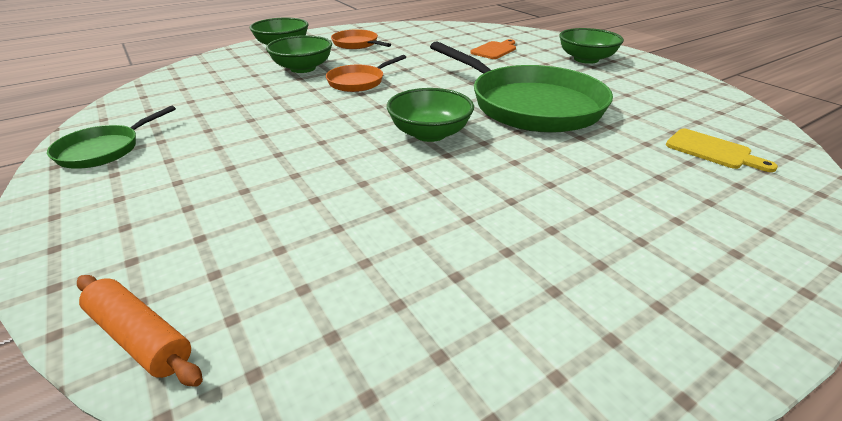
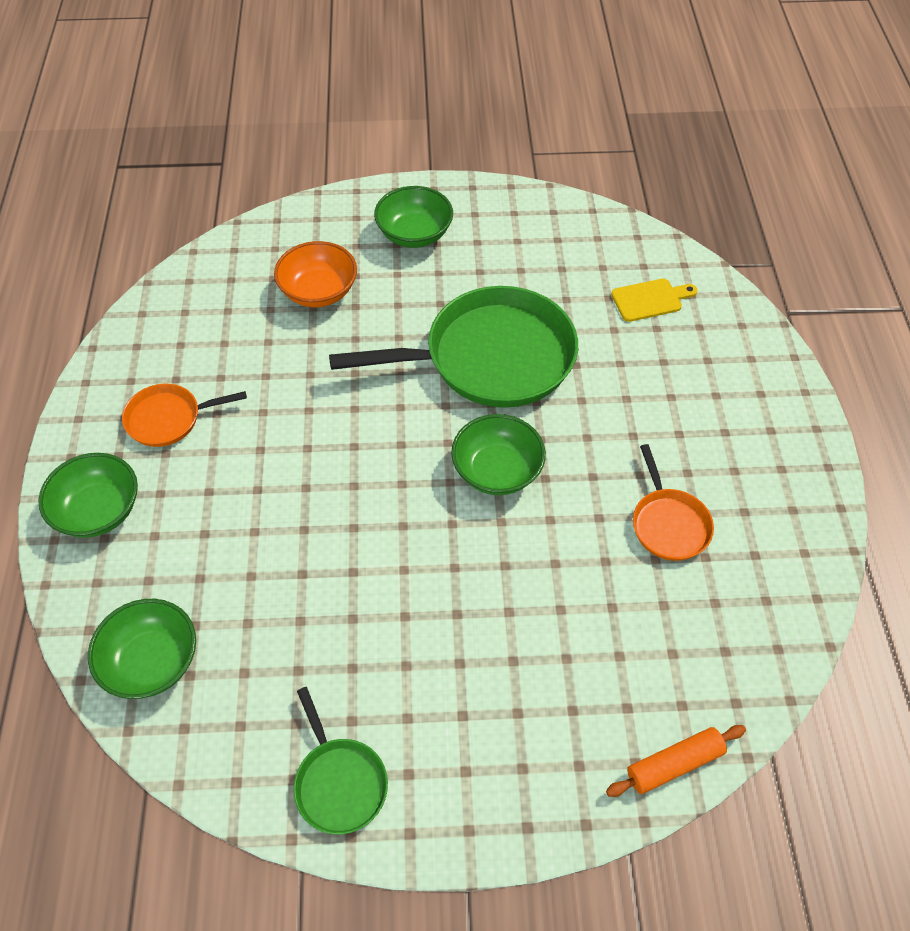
camera: 60 degrees left, 20 degrees up
green bowl [266,35,332,73] -> green bowl moved to [88,599,196,699]
orange pan [326,55,406,92] -> orange pan moved to [633,444,714,561]
orange cutting board [470,39,516,59] -> orange bowl [274,241,357,307]

